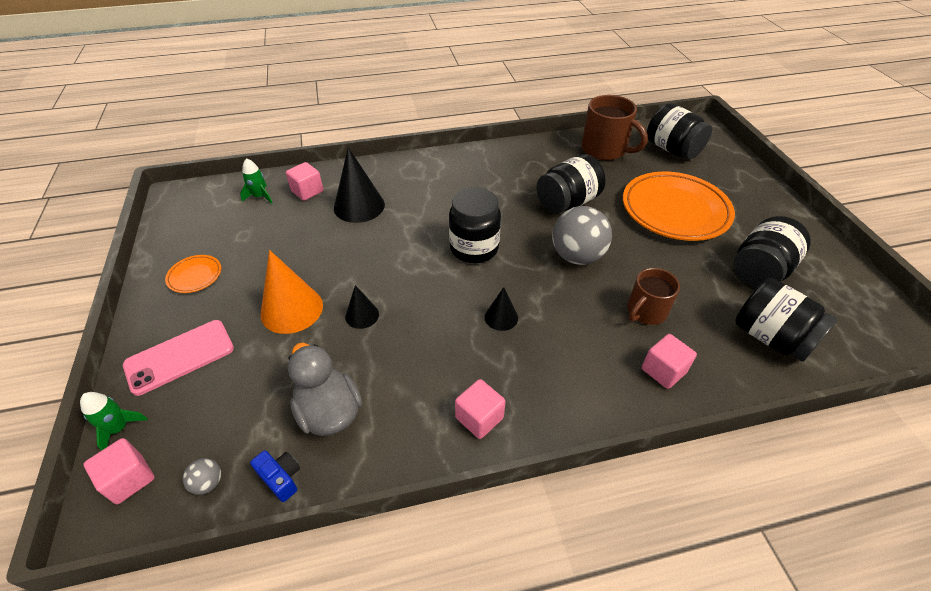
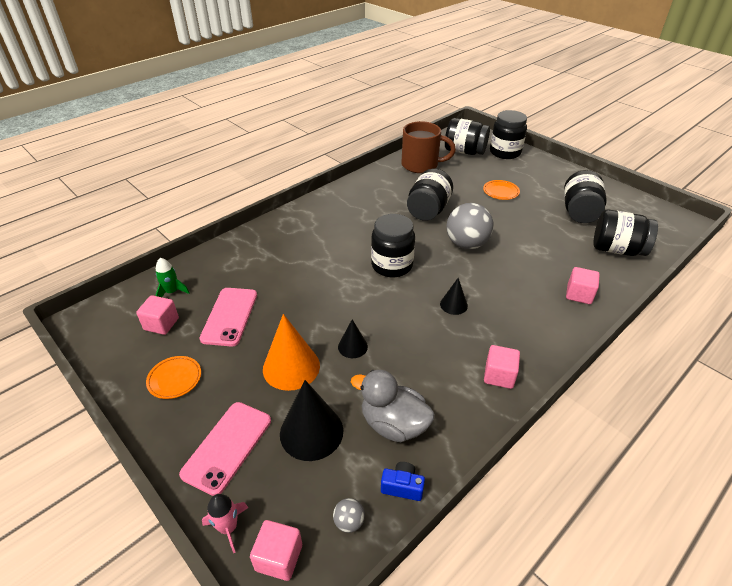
camera: 30 degrees left, 5 degrees down
green rocket [80,392,148,451] -> pink rocket [202,494,248,553]
pink cube [286,162,324,201] -> pink cube moved to [136,295,179,335]
black cone [334,147,385,223] -> black cone moved to [280,380,343,461]
orange plate [623,171,735,241] -> orange plate [483,180,520,200], size x0.44
brown mug [627,268,680,325] -> none
none -> pink phone [199,288,257,347]
none -> black jar [490,110,527,159]

